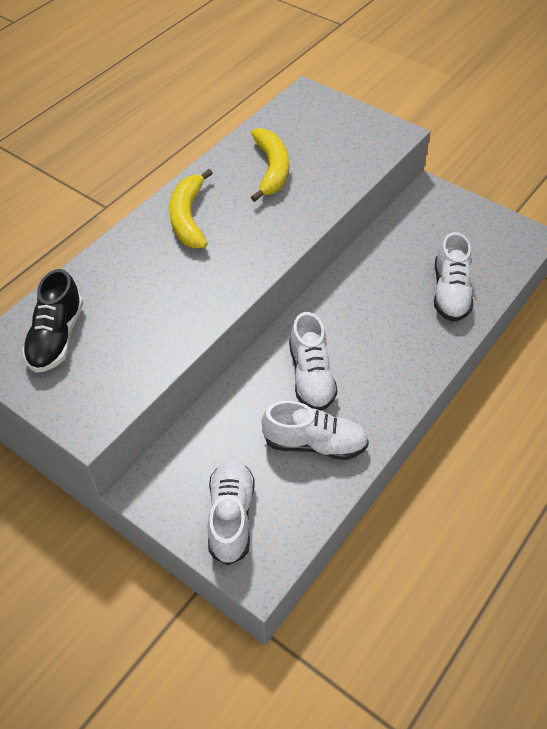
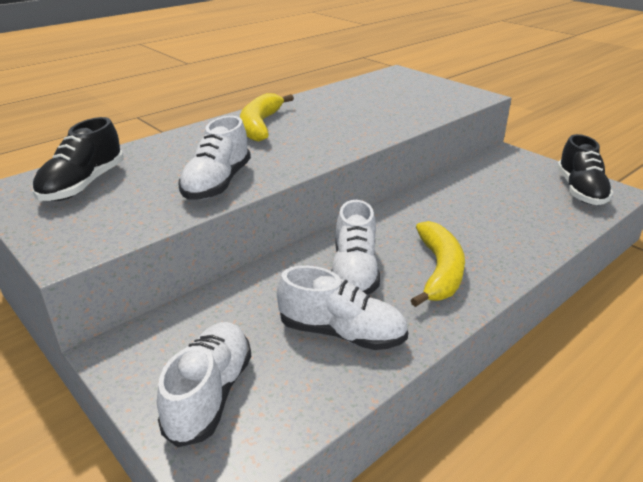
camera: 10 degrees right, 20 degrees down
yellow banana [251,128,289,202] -> yellow banana moved to [411,221,465,307]
white shoe [434,232,473,322] -> white shoe moved to [179,116,251,200]
none -> black shoe [557,134,614,205]

